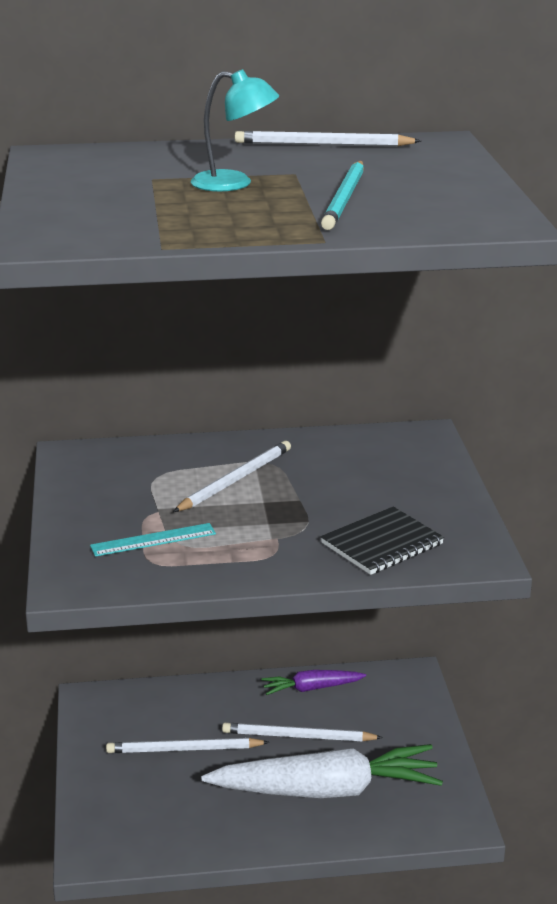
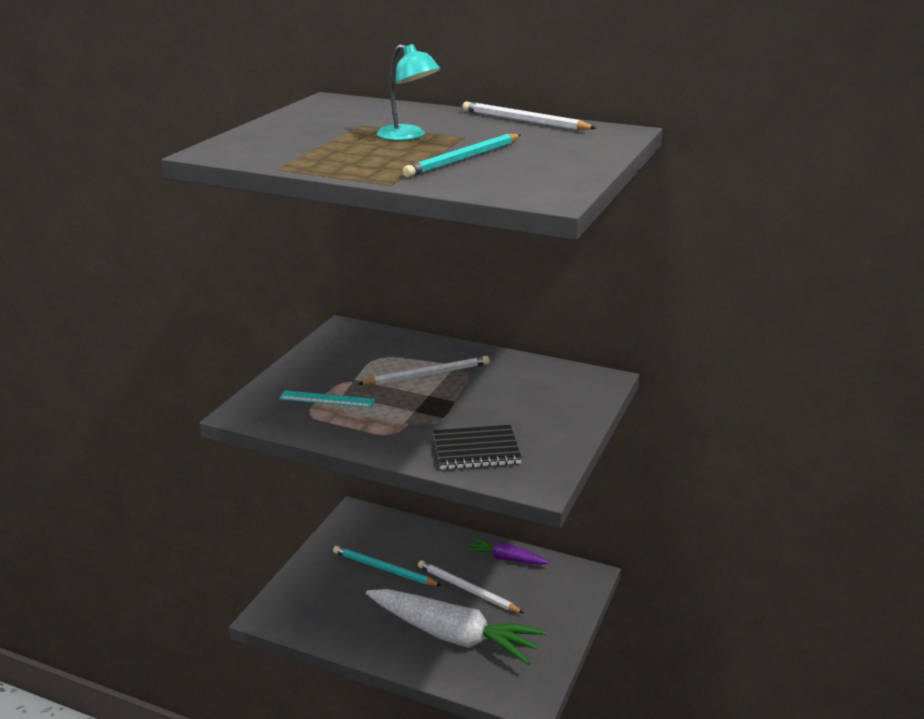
camera: 30 degrees right, 0 degrees up
white pencil [106,738,269,753] -> turquoise pencil [333,546,442,586]

